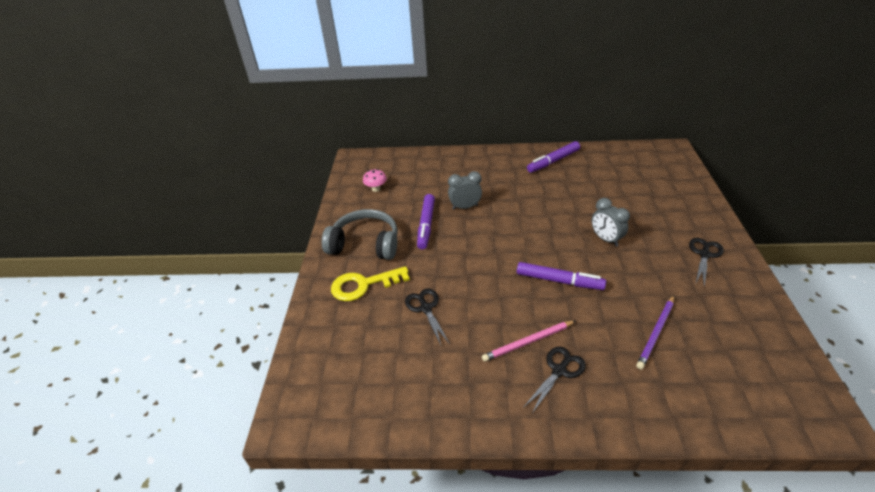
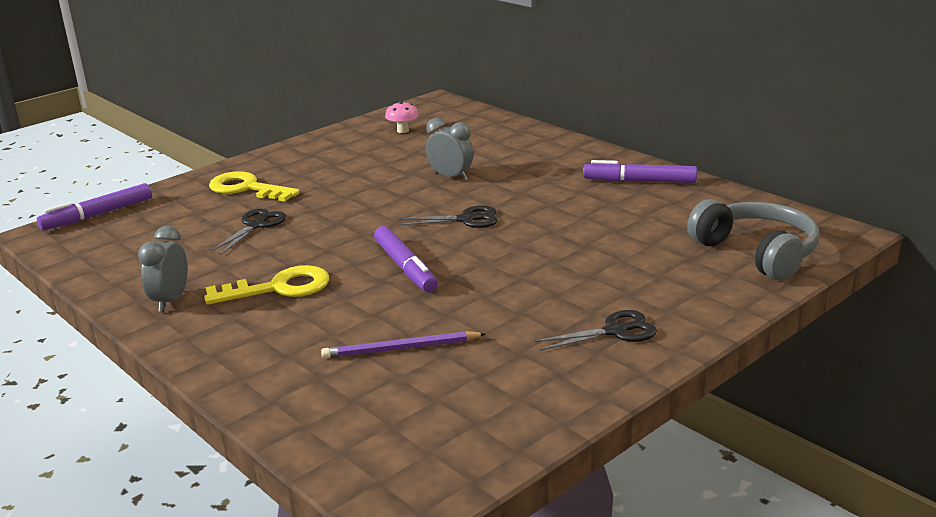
camera: 45 degrees right, 15 degrees down
grey headphones [322,209,398,260] -> grey headphones moved to [687,199,819,280]
purple marker [417,194,435,249] -> purple marker moved to [37,183,152,230]
pink pencil [482,321,575,362] -> yellow key [204,265,329,305]
black scissors [523,347,586,413] -> black scissors moved to [399,206,498,228]
grey clock [591,198,630,246] -> grey clock moved to [138,226,188,312]

